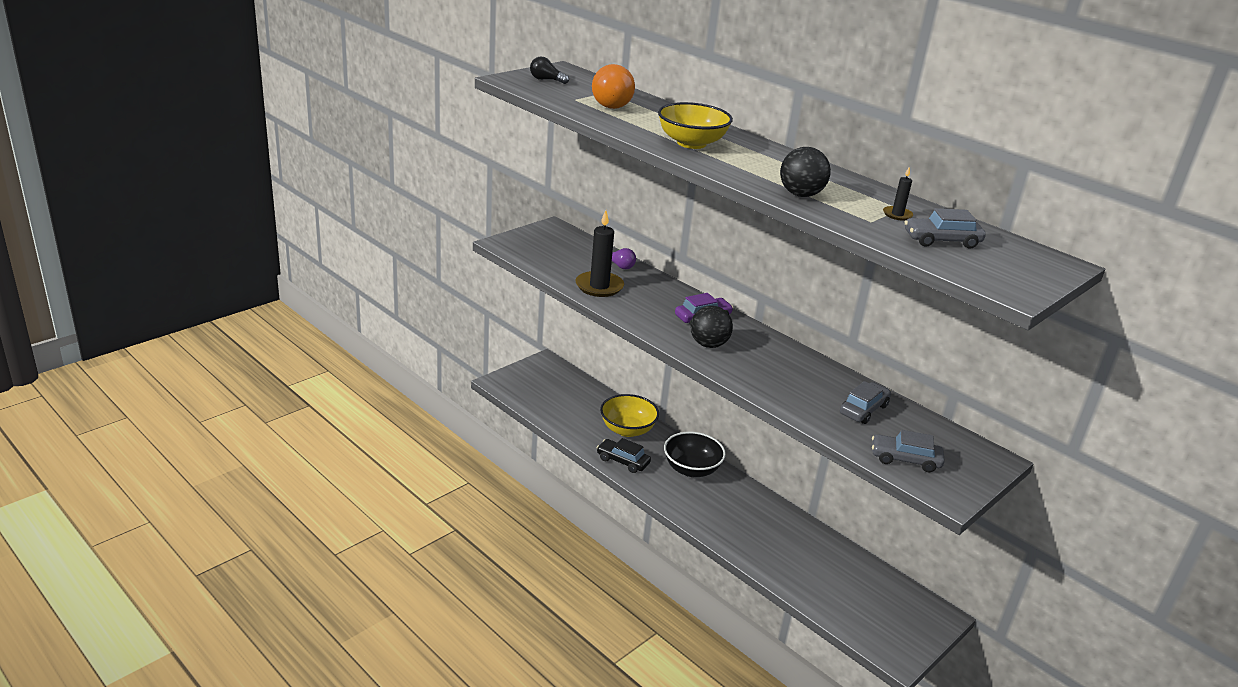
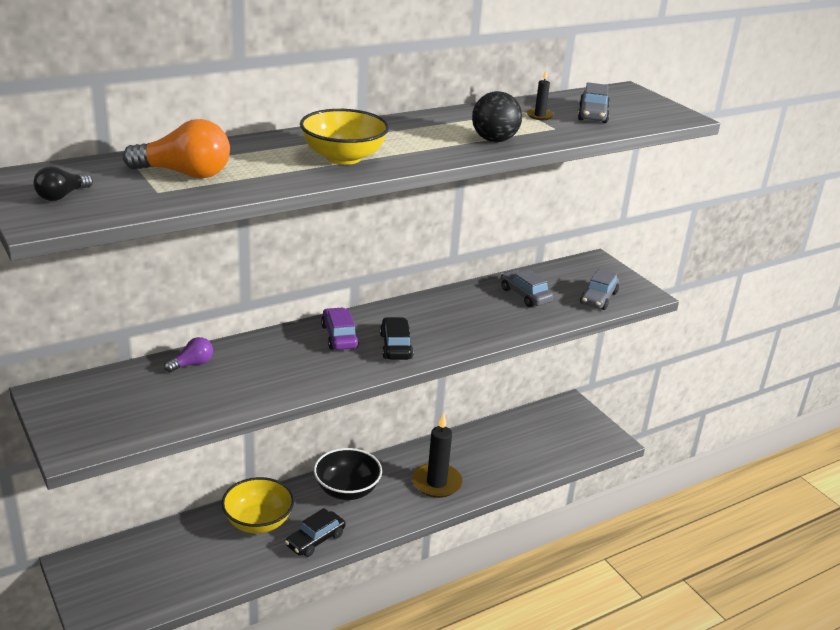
camera: 75 degrees left, 0 degrees up
black candle [575,210,624,297] -> black candle moved to [412,413,462,498]
black ball [690,306,733,348] -> black car [380,317,414,360]

